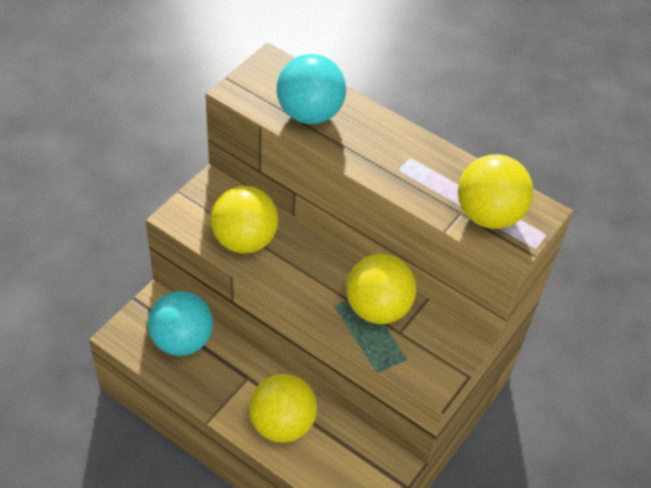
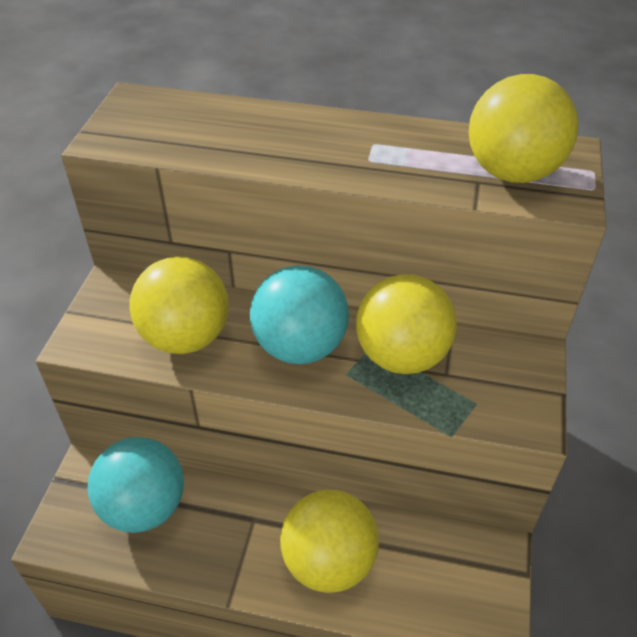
camera: 20 degrees left, 5 degrees down
turquoise ball [277,54,346,124] -> turquoise ball moved to [250,265,349,364]

